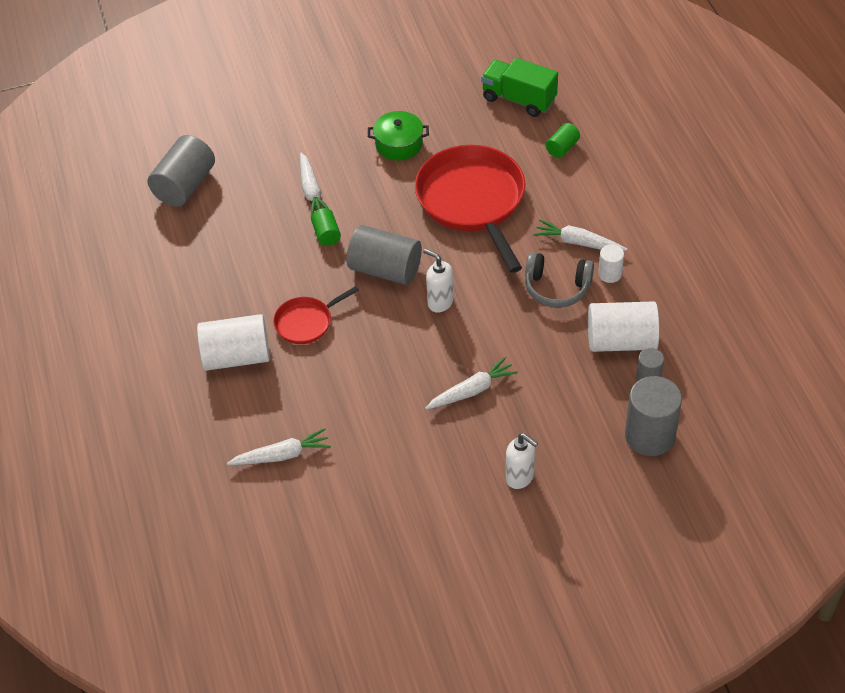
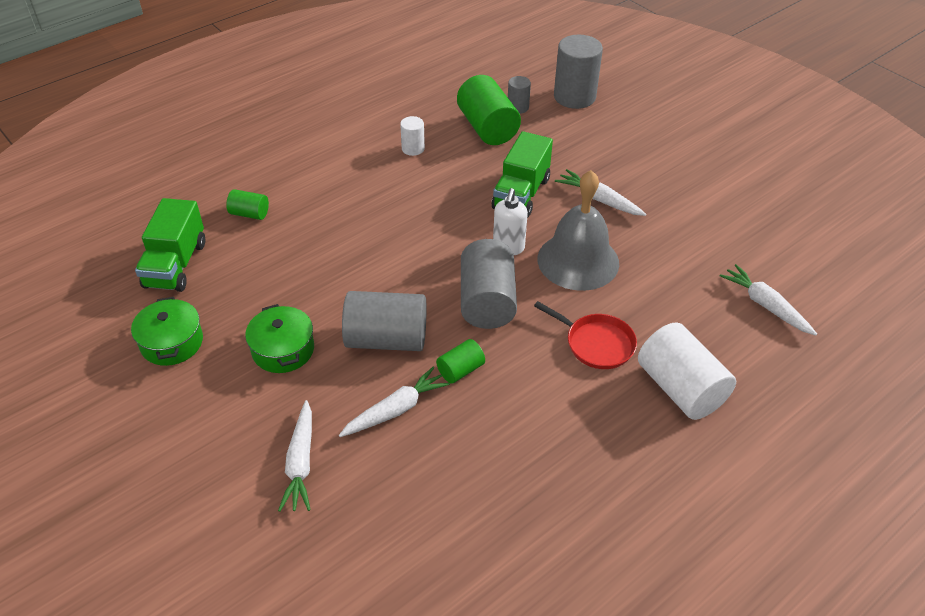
camera: 115 degrees left, 5 degrees down
grey cylinder [148,135,215,207] -> grey cylinder moved to [342,291,426,351]
red pan [415,145,525,273] -> none
white soap dispenser [506,433,538,489] -> none
grey headphones [525,252,594,308] -> none
white carrot [534,219,627,251] -> white carrot moved to [278,400,312,512]
white cylinder [588,301,659,352] -> green cylinder [457,75,521,145]
none -> green pot [131,297,203,366]
none -> green truck [492,131,553,218]
none -> grey bell [538,170,619,291]

